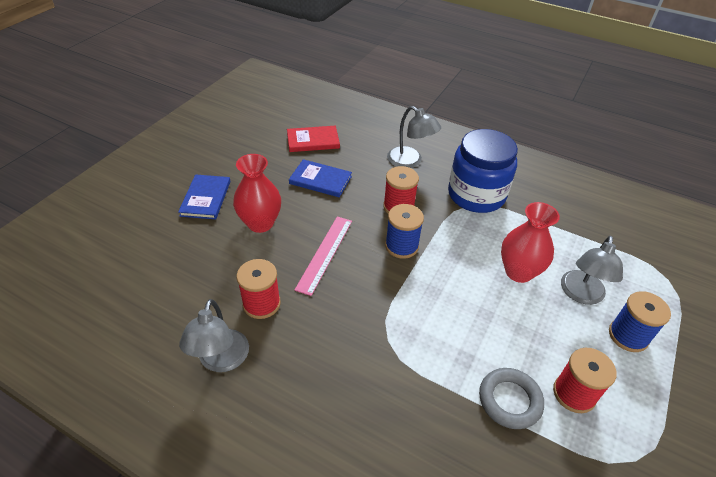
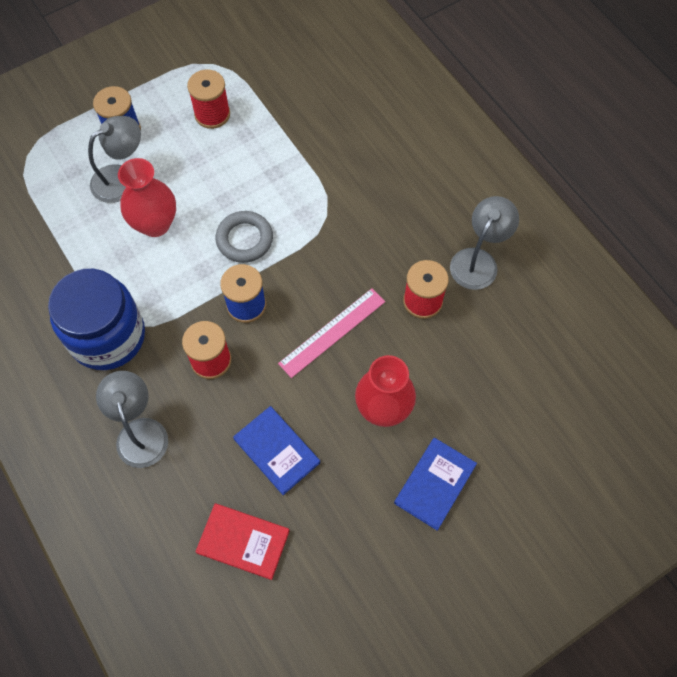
camera: 150 degrees left, 20 degrees up
grey ring [479,368,544,429] -> grey ring moved to [216,211,273,263]

